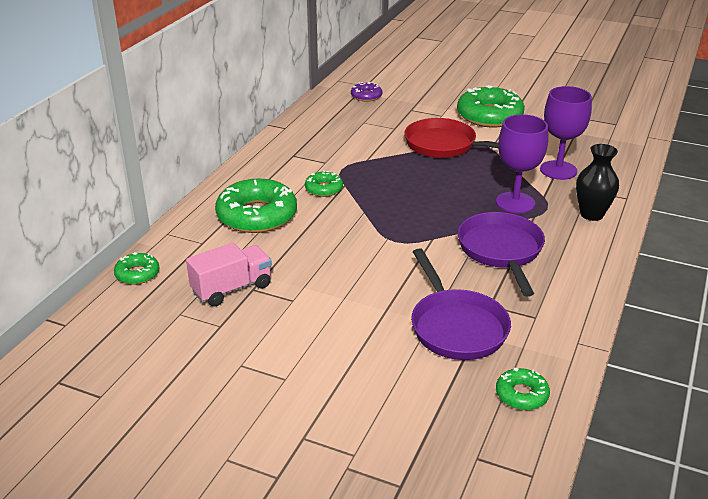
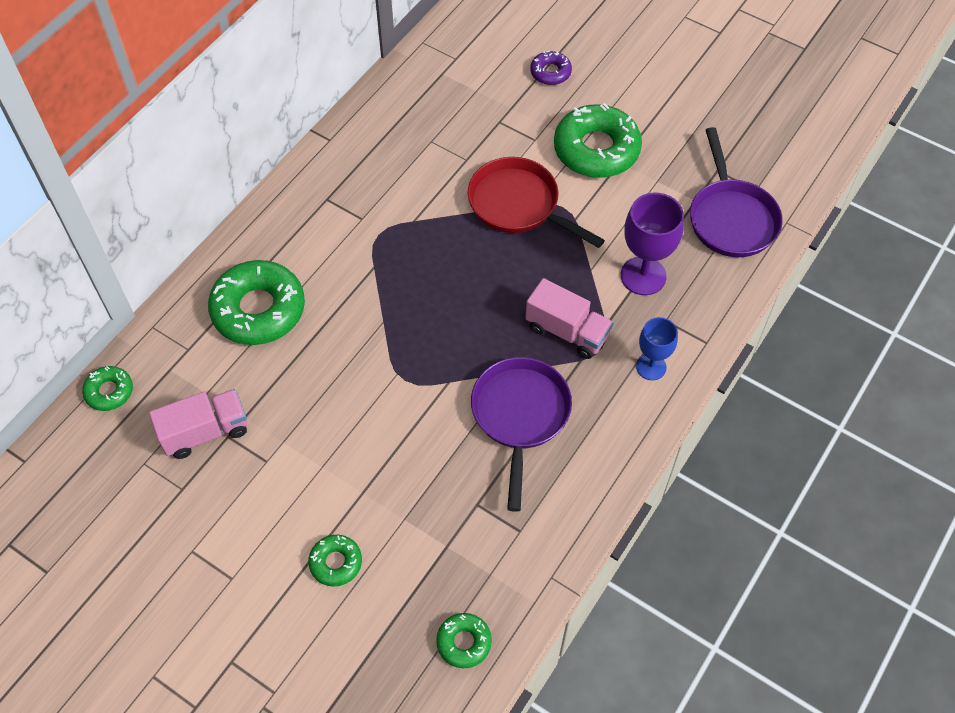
camera: 10 degrees right, 25 degrees up
green donut [305,170,343,197] -> green donut moved to [308,535,362,587]
purple donut [351,82,382,101] -> purple donut moved to [530,51,572,85]
purple pan [411,248,511,360] -> purple pan moved to [690,127,783,257]
purple goblet [496,114,548,213] -> pink truck [525,278,613,359]
black vase [576,144,619,221] -> blue goblet [636,317,678,380]

